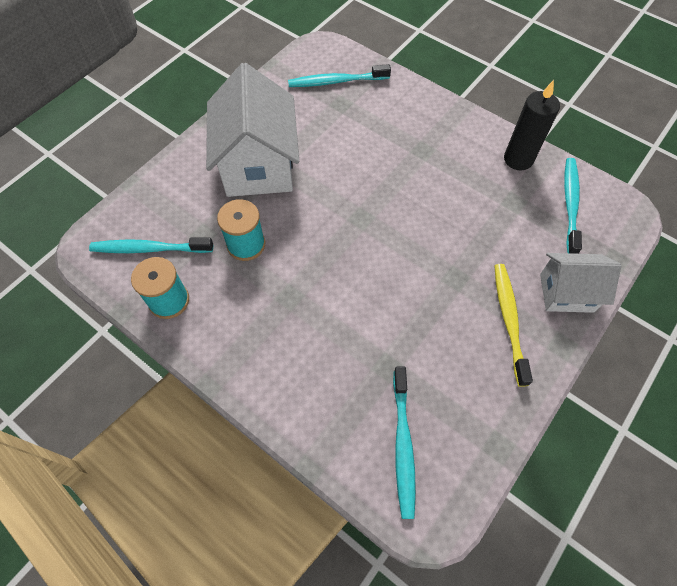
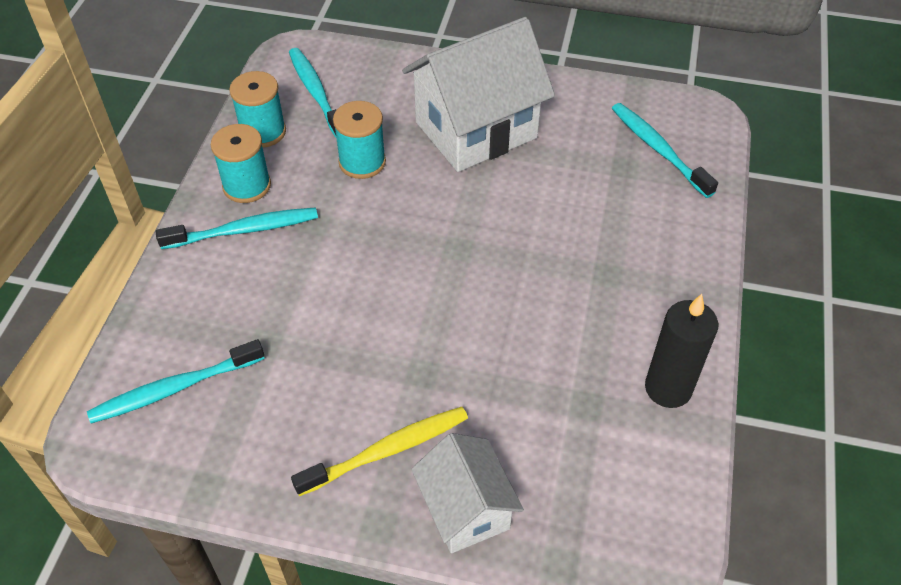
camera: 65 degrees right, 10 degrees down
turquoise toothbrush [564,158,582,254] -> turquoise toothbrush moved to [156,207,318,249]
none -> turquoise spool [211,124,271,203]

